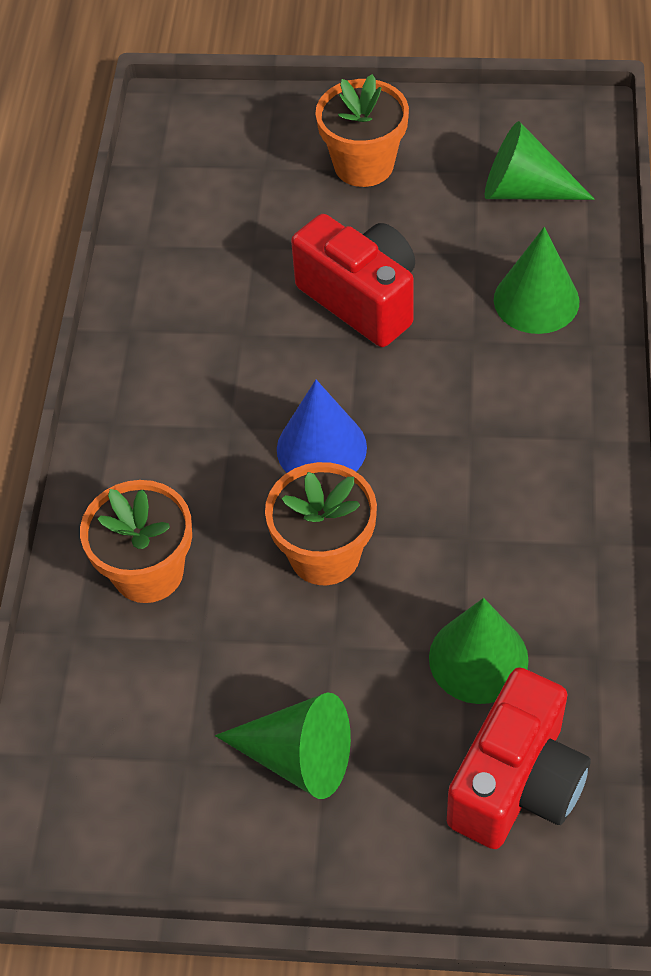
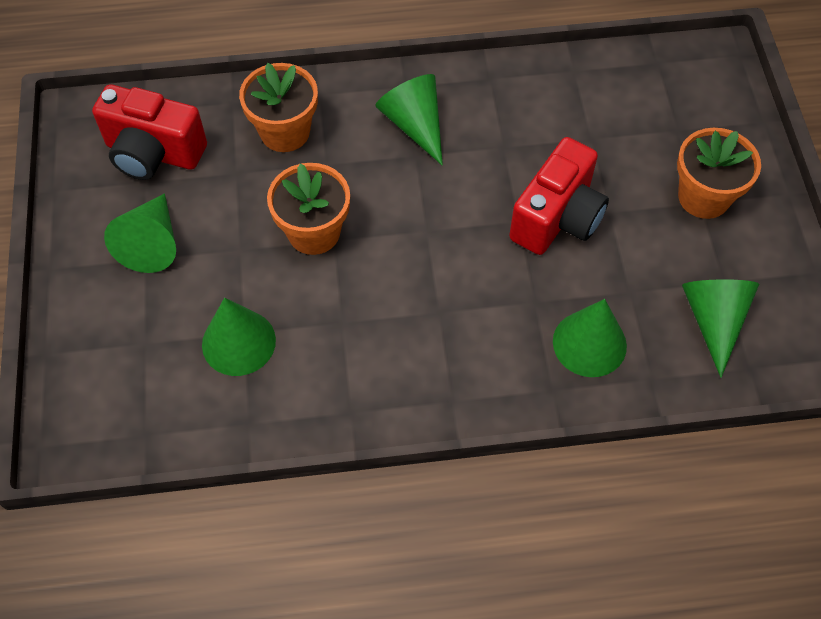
camera: 75 degrees right, 5 degrees up
blue cone [277,380,367,473] -> none
red camera [447,667,591,849] -> red camera moved to [92,84,207,180]
none -> green cone [375,74,443,165]

